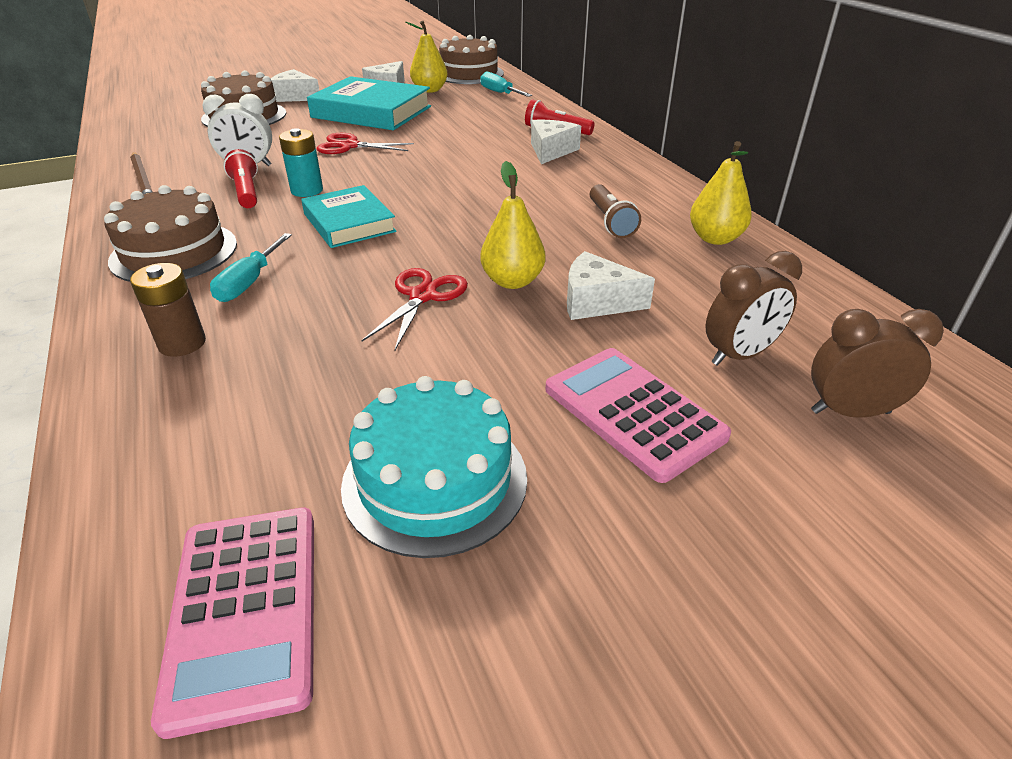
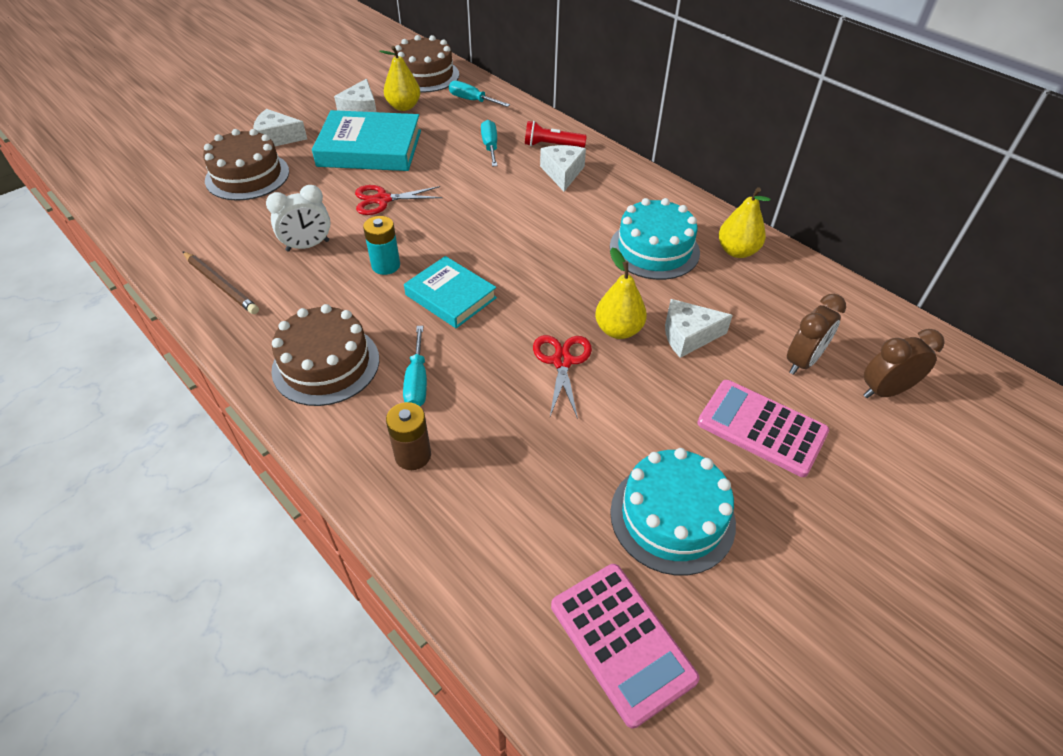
camera: 20 degrees left, 10 degrees up
red flashlight [224,149,258,208] -> none
brown flashlight [590,184,641,238] -> turquoise cake [610,198,700,280]
none -> turquoise screwdriver [481,120,497,166]

